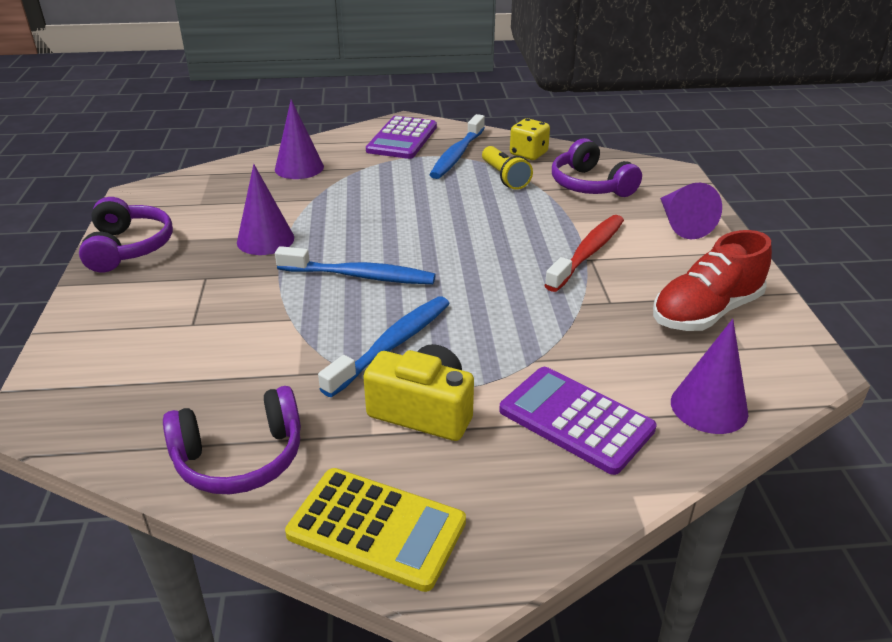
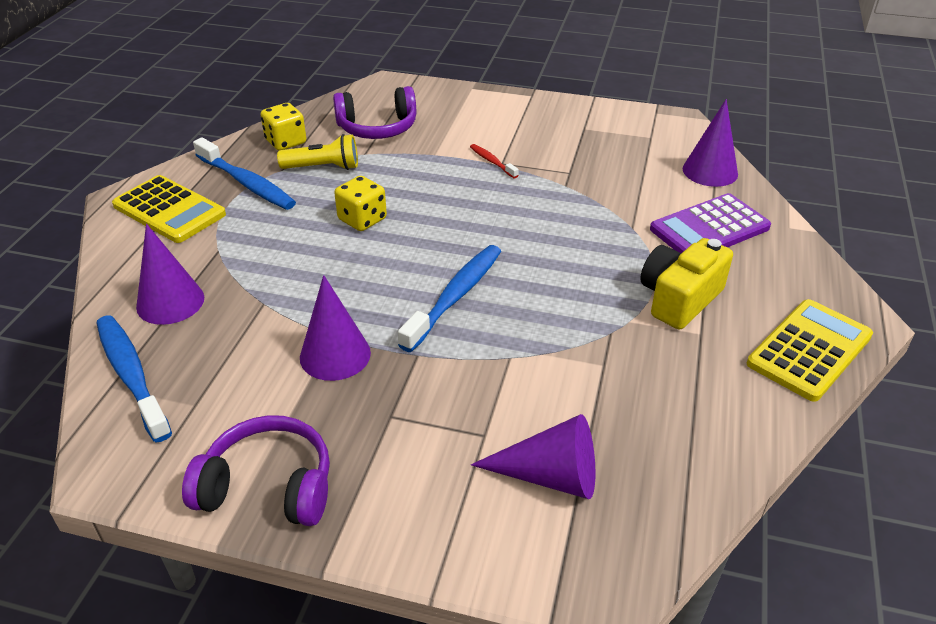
camera: 70 degrees left, 5 degrees up
purple headphones [163,386,301,494] -> none
blue toothbrush [318,296,450,397] -> blue toothbrush moved to [96,315,172,442]
purple calculator [366,116,437,159] -> yellow calculator [112,175,226,243]
red toothbrush [544,215,624,292] -> red toothbrush [470,144,519,178], size x0.50
red shoe [653,230,772,331] -> none
purple cone [660,183,722,239] -> purple cone moved to [471,414,595,499]
none -> yellow dice [334,176,387,231]

